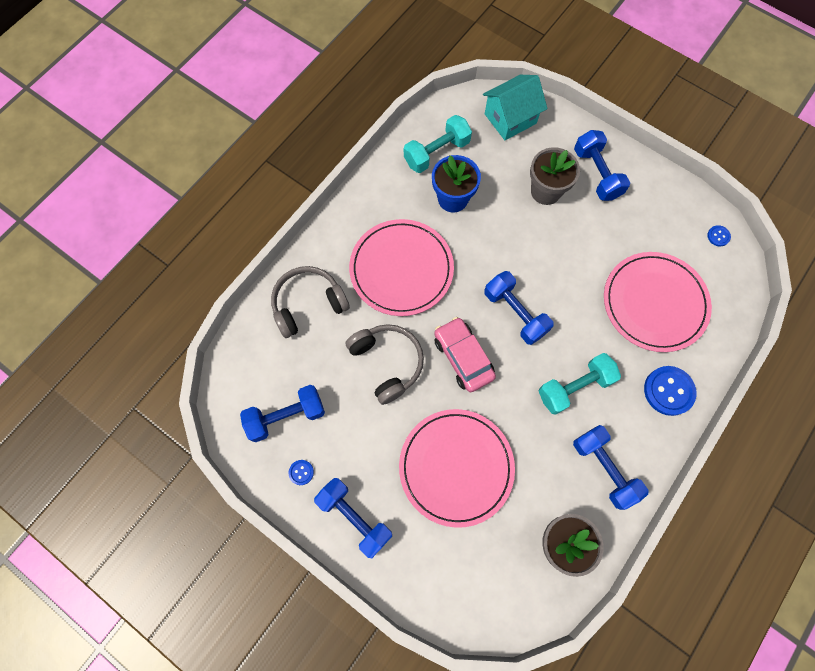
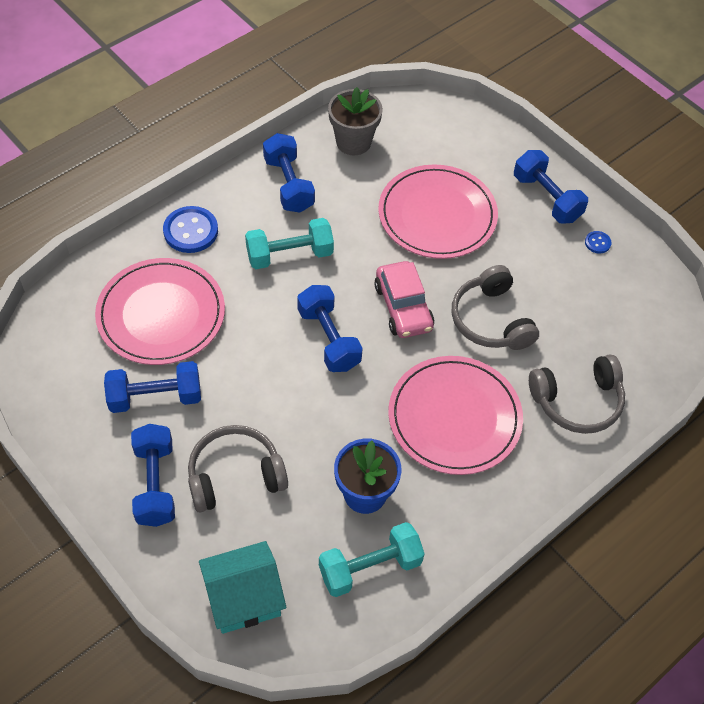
camera: 170 degrees left, 15 degrees down
blue dumbbell [240,385,325,442] -> blue dumbbell moved to [104,361,201,413]
grey flower pot [530,147,580,205] -> grey headphones [188,425,288,513]
blue button [707,225,731,246] -> none

